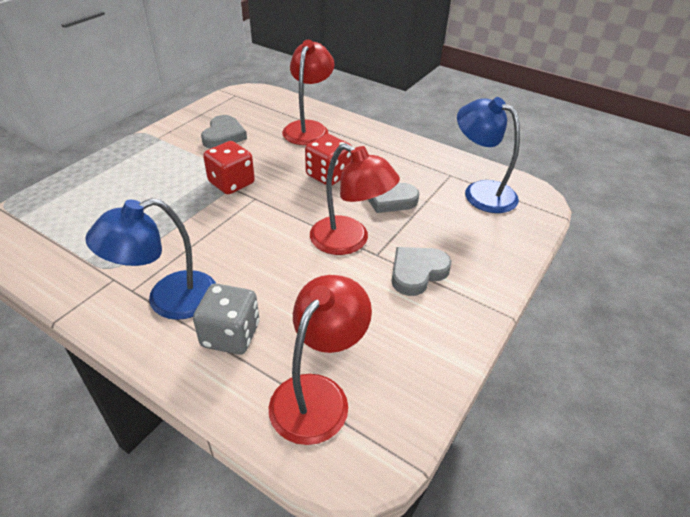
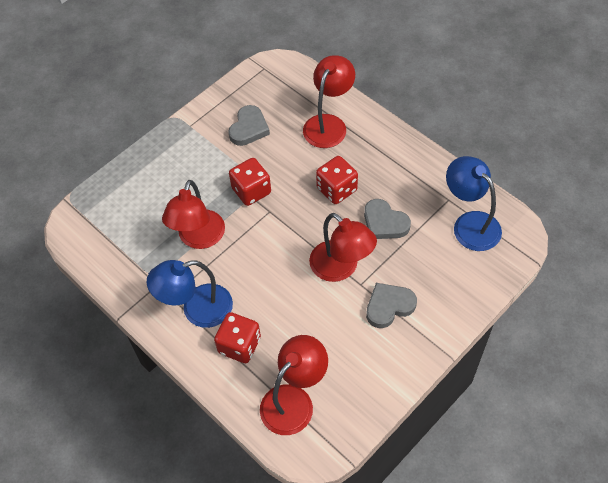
camera: 15 degrees right, 15 degrees up
grey dice [193,284,259,355] -> red dice [214,312,261,363]
none -> red lamp [162,180,225,249]

